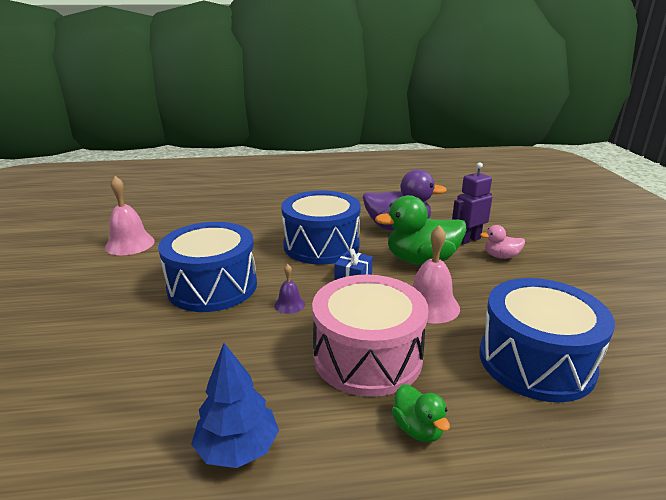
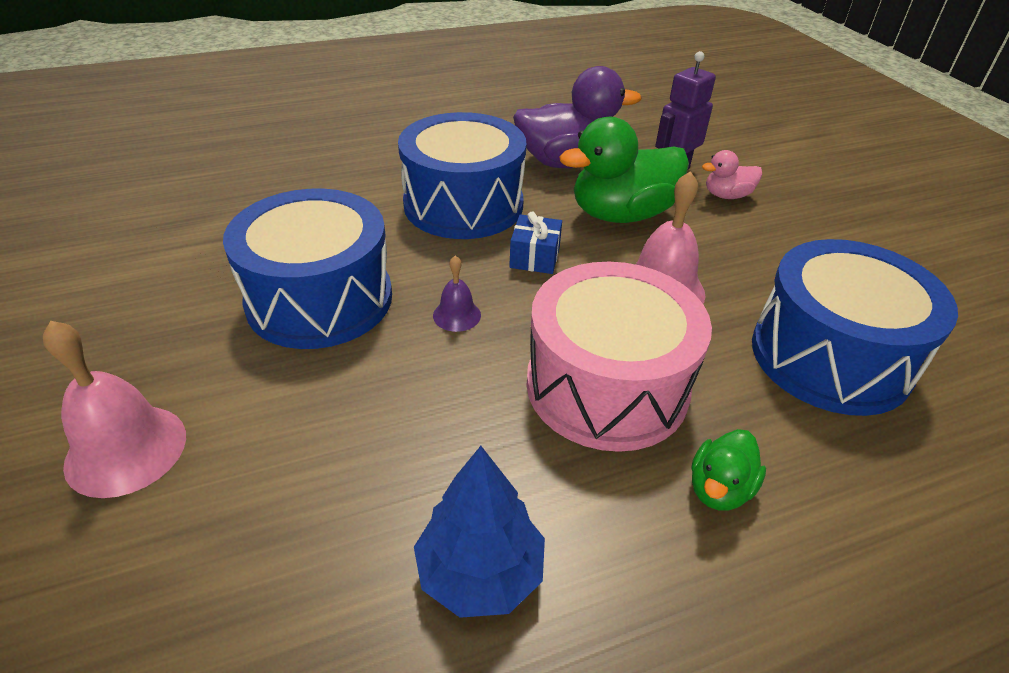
camera: 15 degrees left, 15 degrees up
pink bell [105,176,155,255] -> pink bell moved to [43,321,186,498]
green duck [392,384,450,442] -> green duck turned 75 degrees clockwise [691,429,766,511]

